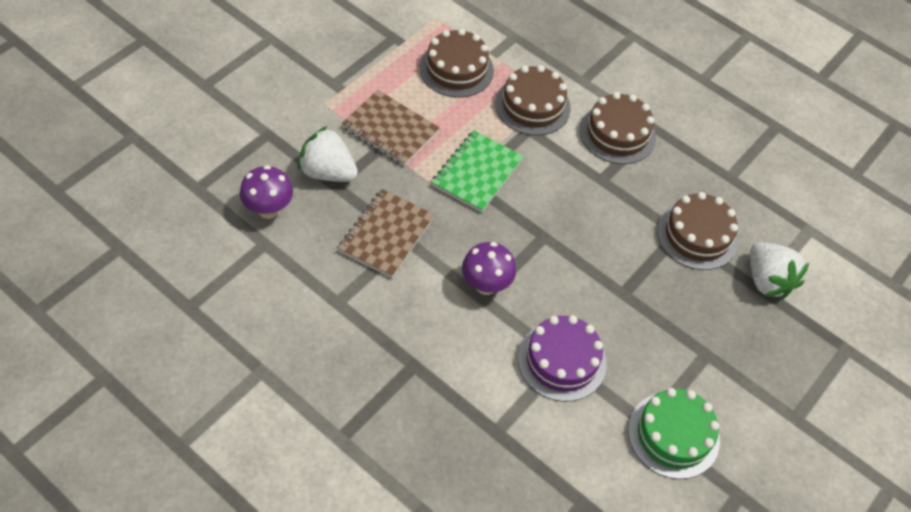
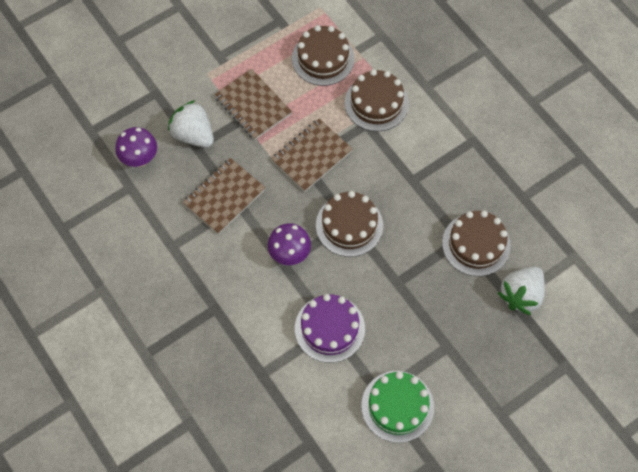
camera: 20 degrees right, 10 degrees up
green notebook [431,130,524,213] -> brown notebook [271,119,353,192]
brown cake [580,92,656,164] -> brown cake moved to [316,191,383,257]
white strawberry [750,242,809,299] -> white strawberry turned 45 degrees clockwise [498,267,545,315]

